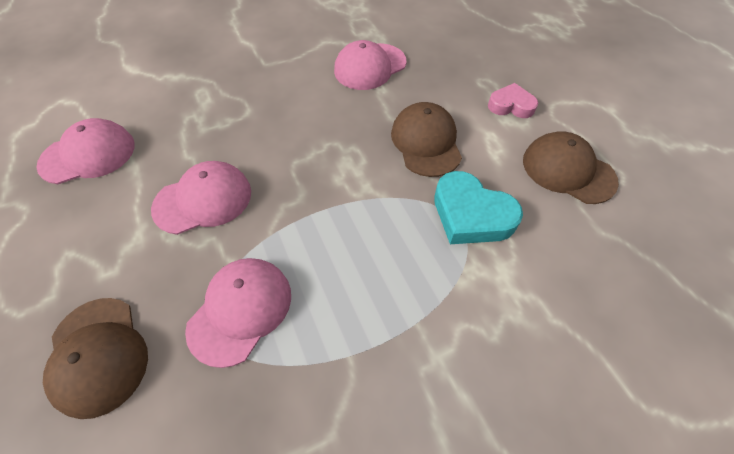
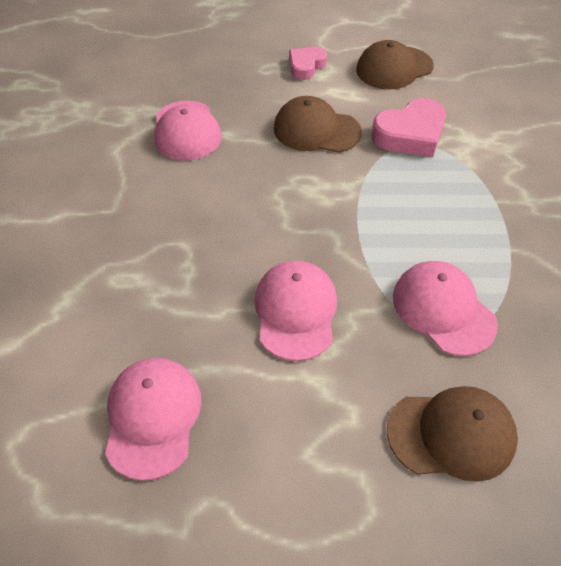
camera: 65 degrees left, 5 degrees down
turquoise heart [434,171,523,244] -> pink heart [372,98,446,157]

